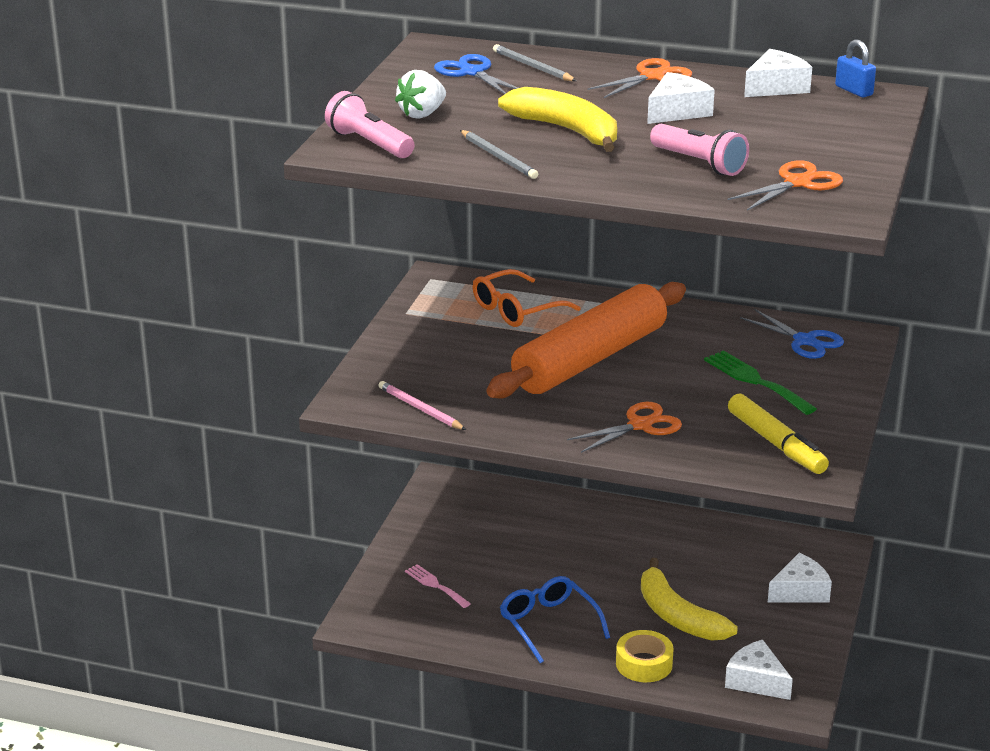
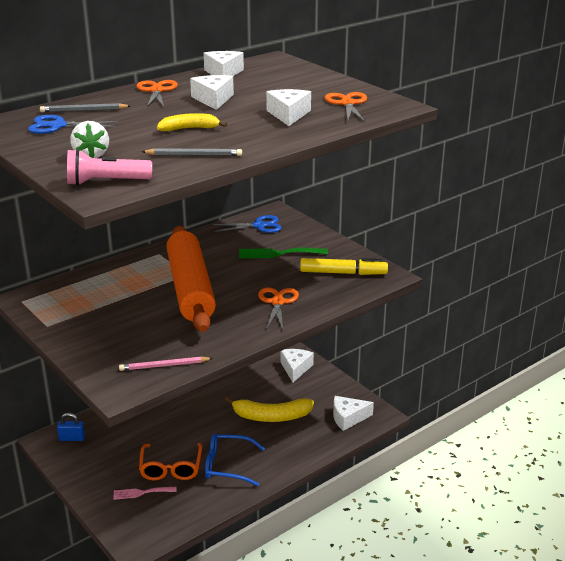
camera: 55 degrees left, 0 degrees up
orange glasses [473,269,581,327] -> orange glasses moved to [139,443,202,481]
yellow banana [498,87,617,152] -> yellow banana [157,113,227,131], size x0.60
yellow tape [616,630,674,682] -> none
pink flashlight [650,124,749,176] -> white cheese [266,89,311,126]
blue padlock [835,39,876,97] -> blue padlock moved to [57,413,85,441]

